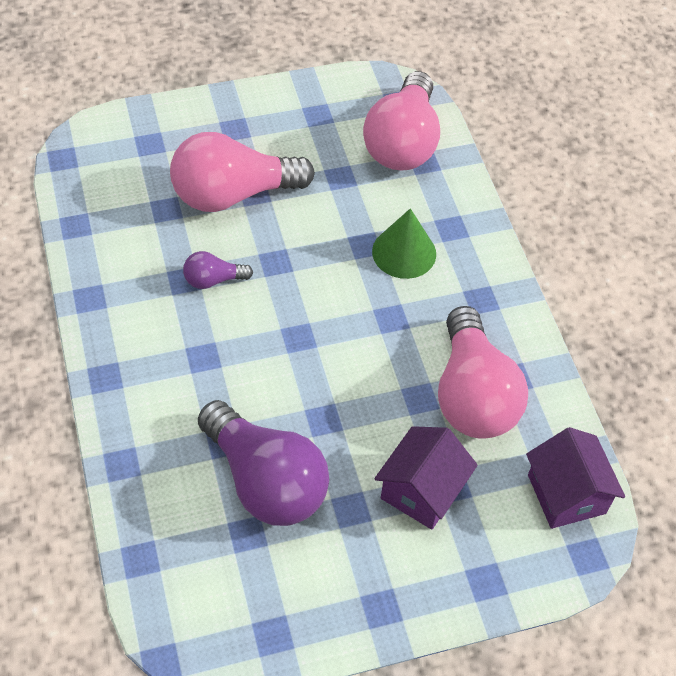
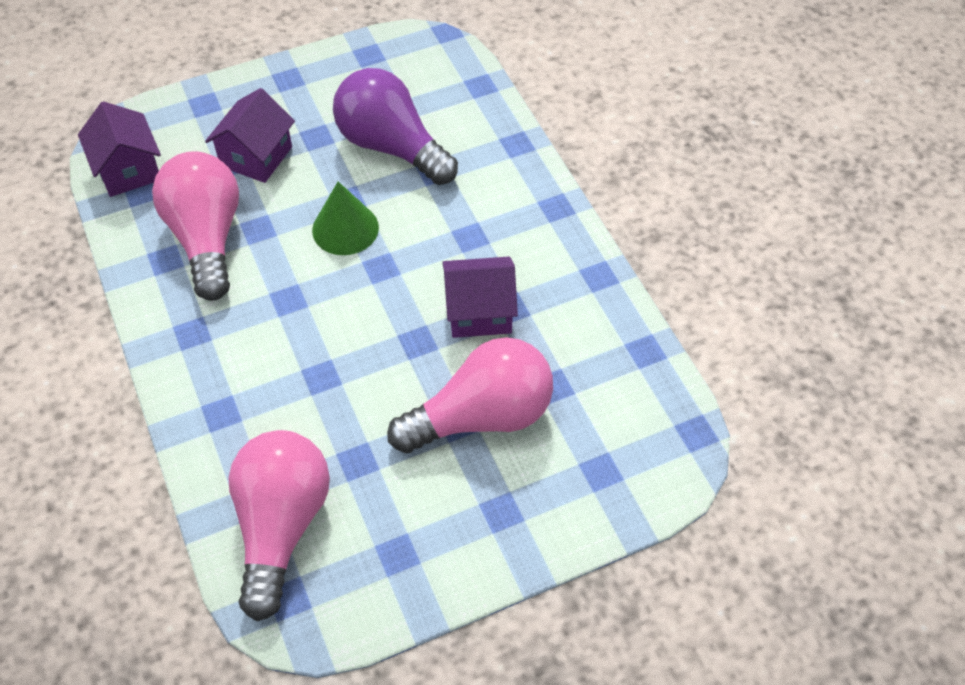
camera: 175 degrees right, 0 degrees up
purple light bulb [183,251,253,289] -> purple house [442,257,518,338]
green cone [372,208,436,279] -> green cone moved to [312,181,379,255]

